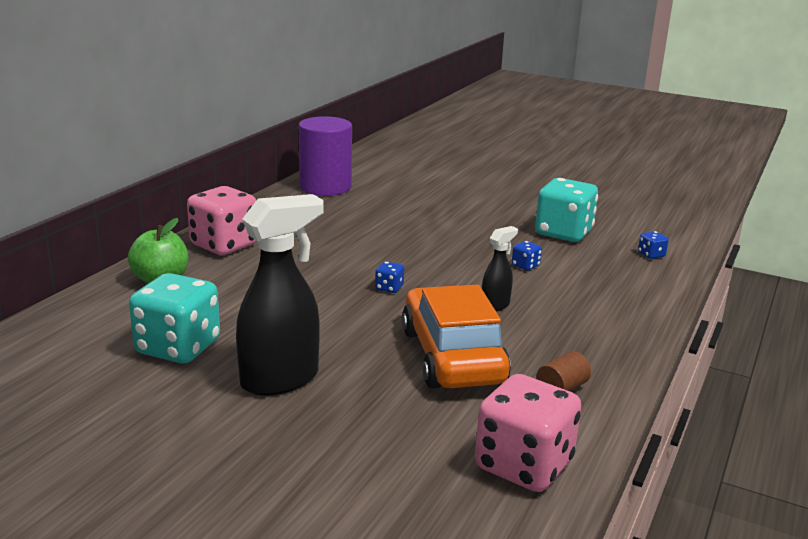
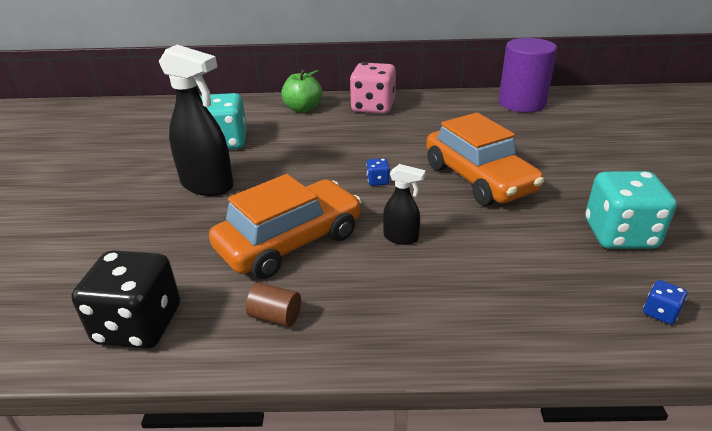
camera: 65 degrees right, 10 degrees up
pink dice [475,374,581,492] -> black dice [71,251,180,349]
blue dice [512,241,542,271] -> none
none -> orange car [426,113,544,206]

